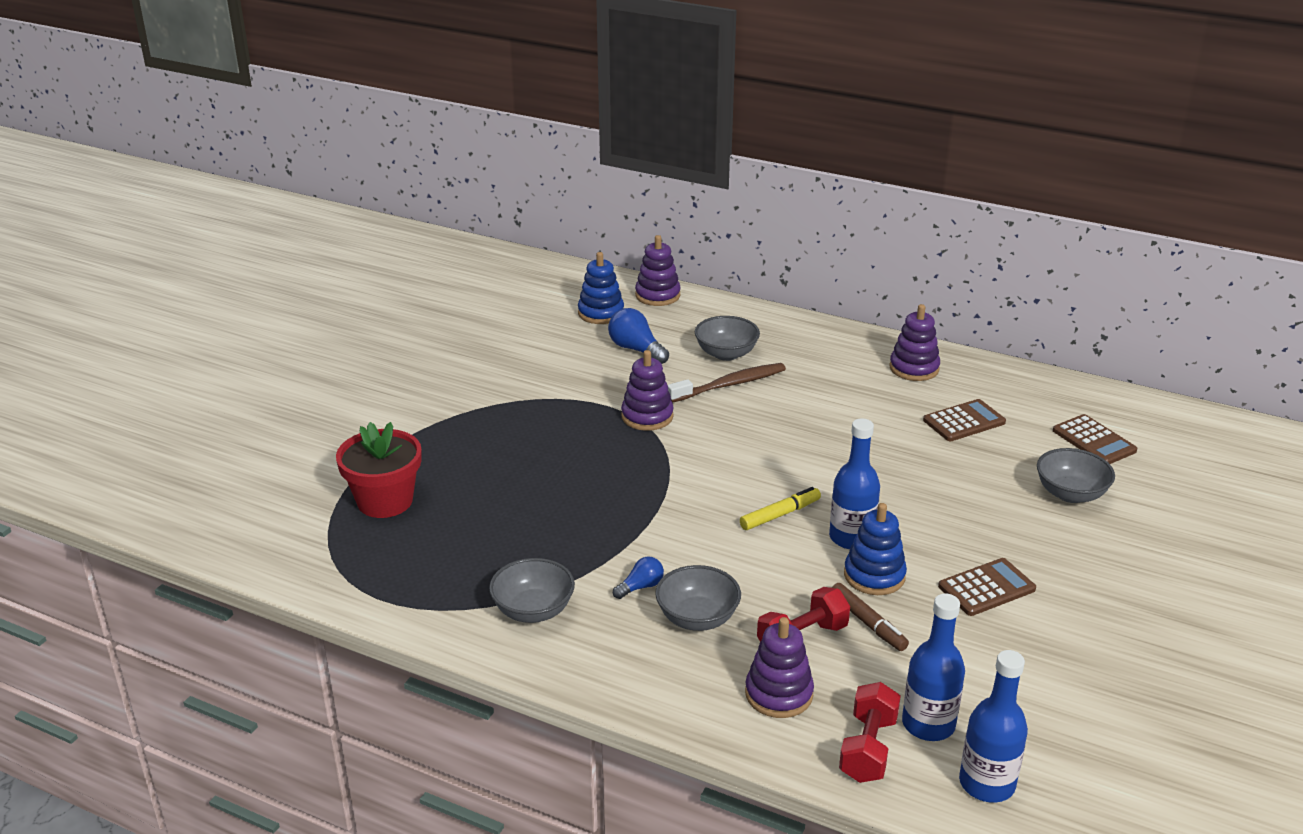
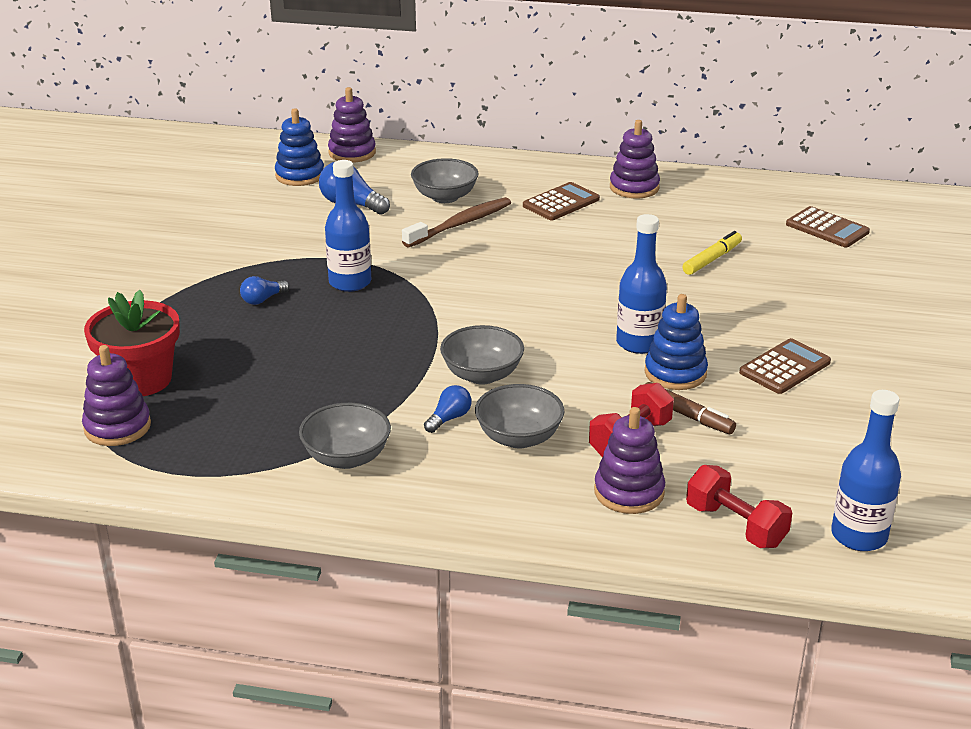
camera: 15 degrees left, 0 degrees up
purple stacking toy [621,350,674,431] -> purple stacking toy moved to [82,345,151,446]
yellow marker [740,487,821,530] -> yellow marker moved to [682,231,742,275]
red dumbbell [839,682,901,783] -> red dumbbell turned 45 degrees counterclockwise [686,465,792,548]
blue bottle [902,594,965,741] -> blue bottle moved to [325,160,371,292]
brown calculator [923,399,1006,441] -> brown calculator moved to [523,182,600,220]
grey bowl [1037,448,1115,503] -> grey bowl moved to [440,325,524,385]
none -> blue light bulb [240,276,290,305]

